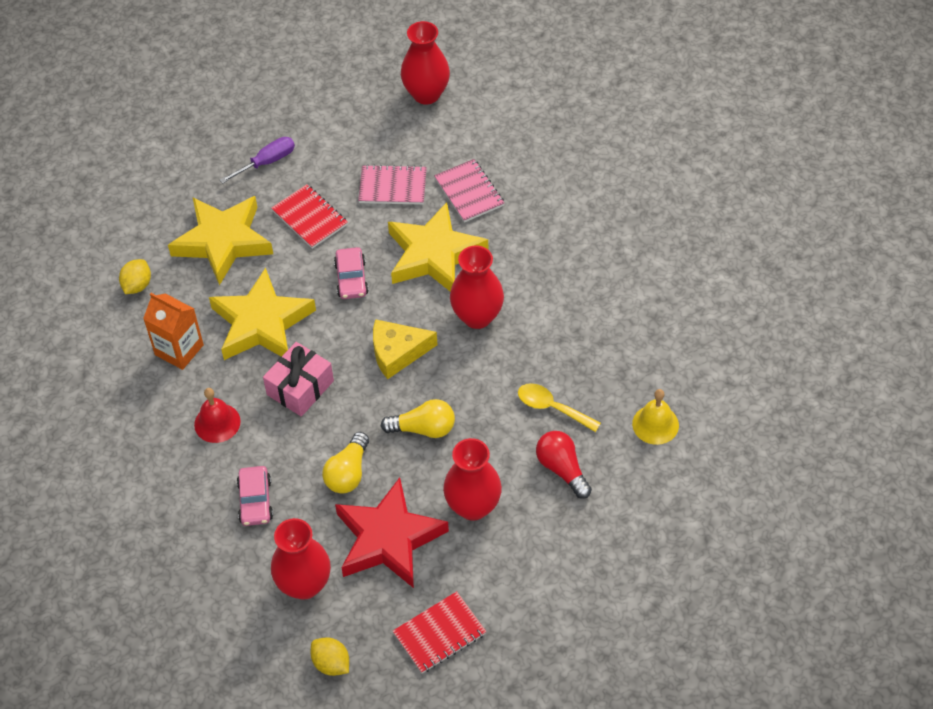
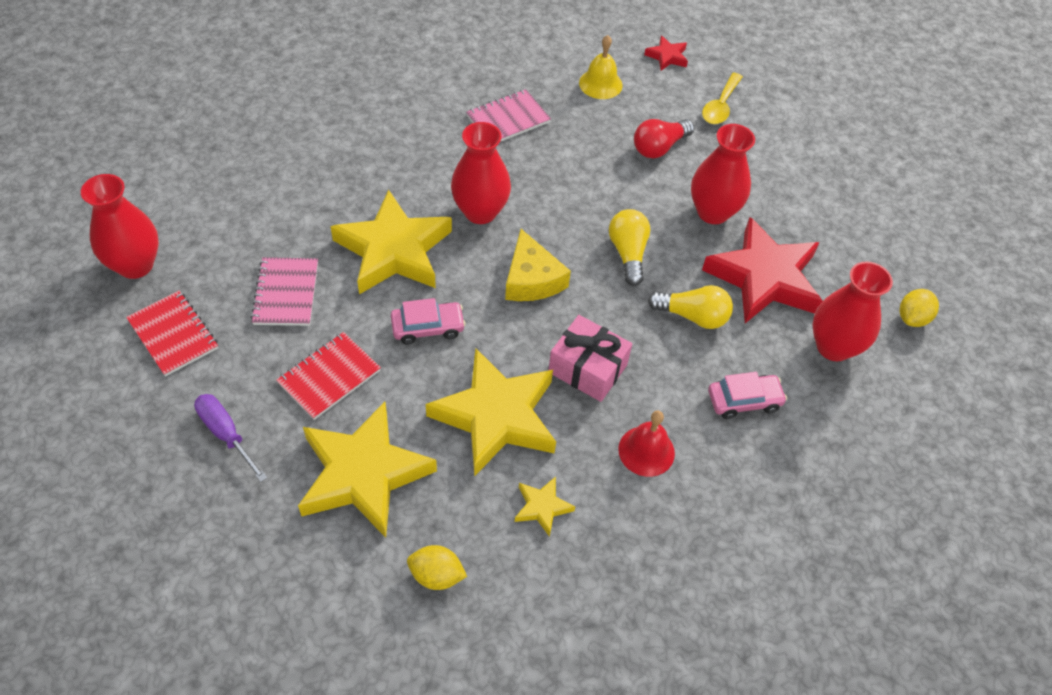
camera: 100 degrees left, 0 degrees up
orange carton [143,293,204,370] -> yellow star [515,477,575,537]
red notebook [393,591,486,673] -> red notebook moved to [126,291,218,376]
pink notebook [434,159,504,223] -> pink notebook moved to [466,89,551,142]
yellow spoon [518,383,601,432] -> yellow spoon moved to [702,72,743,124]
none -> red star [644,36,688,71]

